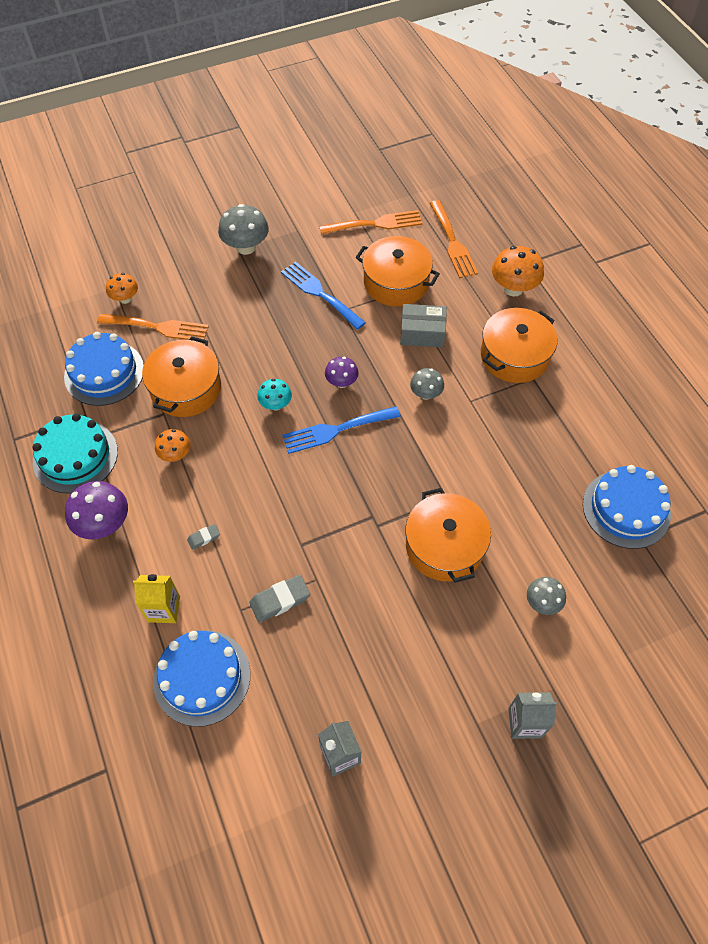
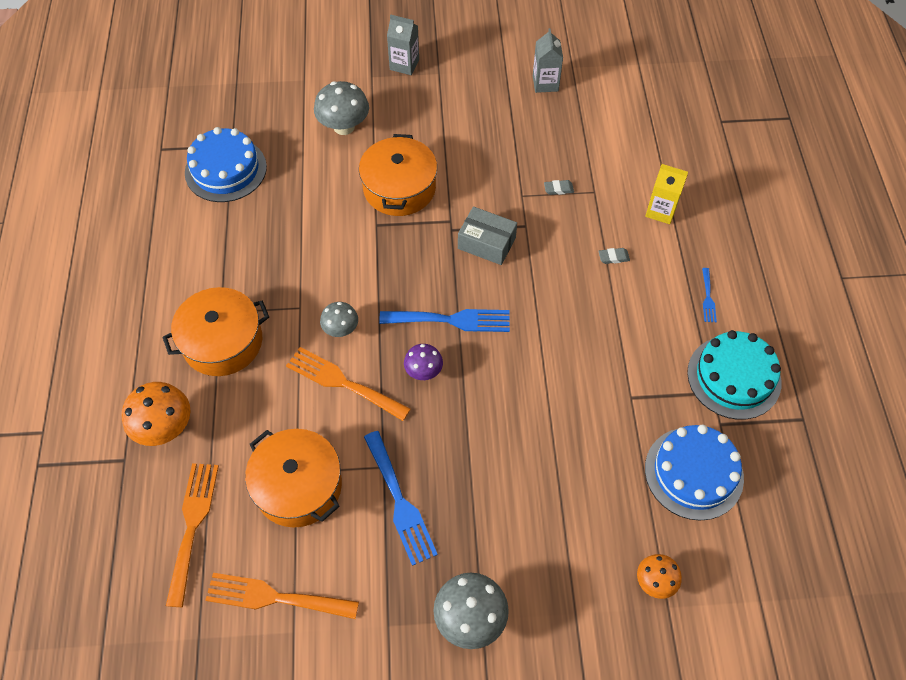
camera: 160 degrees left, 0 degrees up
purple mushroom [65,481,128,539] -> blue fork [702,268,717,322]
orange fork [97,314,209,340] -> orange fork moved to [286,347,411,421]
orange pot [142,336,221,417] -> none
blue cake [153,631,250,727] -> none
orange mushroom [155,429,191,462] -> none
grey eraser [249,575,310,622] -> grey eraser [544,180,574,195], size x0.57
turquoise mushroom [257,379,292,410] -> none
grey box [400,304,447,348] -> grey box moved to [458,206,517,265]
grey mushroom [527,577,566,615] -> grey mushroom [314,81,369,135], size x1.64

